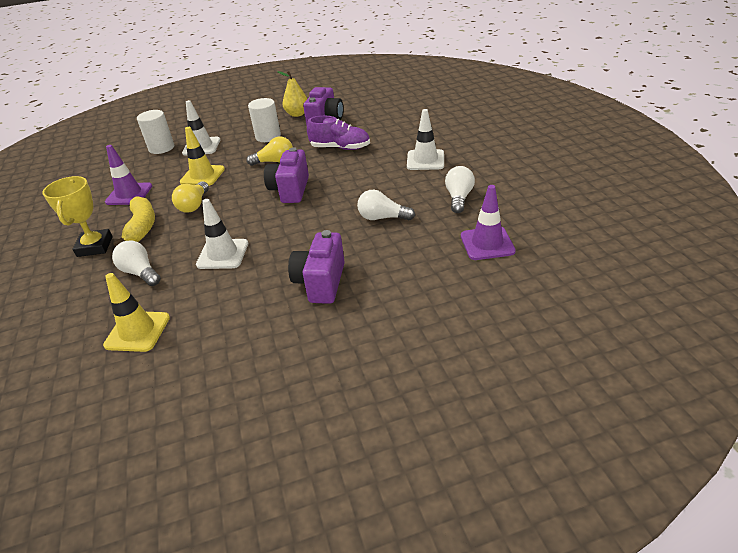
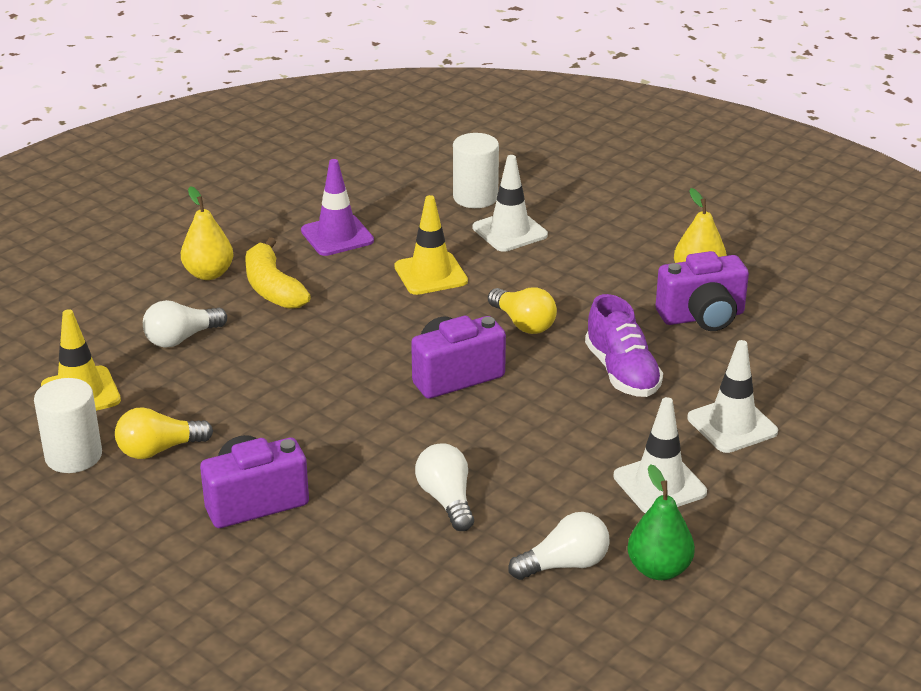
camera: 55 degrees right, 5 degrees down
yellow trophy [43,176,113,257] -> yellow pear [181,186,233,280]
white light bulb [112,241,161,286] -> white light bulb turned 135 degrees counterclockwise [143,300,227,348]
yellow banana [114,197,155,247] -> yellow banana turned 105 degrees clockwise [245,237,311,309]
yellow light bulb [172,181,209,213] -> yellow light bulb moved to [115,407,213,459]
white traffic cone [196,199,248,269] -> white traffic cone moved to [687,340,778,453]
white cylinder [248,98,281,142] -> white cylinder moved to [34,378,102,473]
purple traffic cone [461,185,516,260] -> none
none -> green pear [627,464,695,580]

